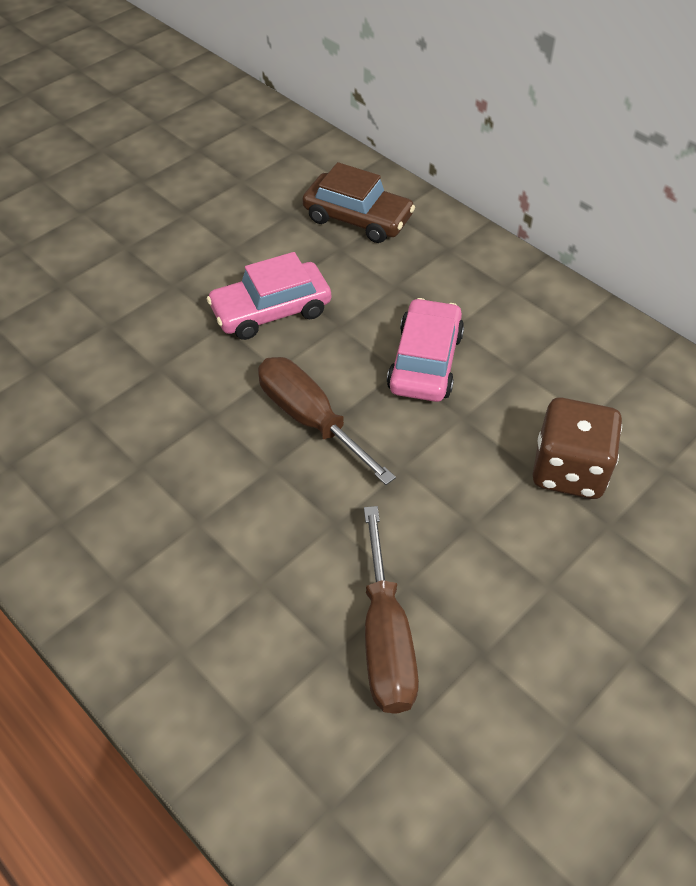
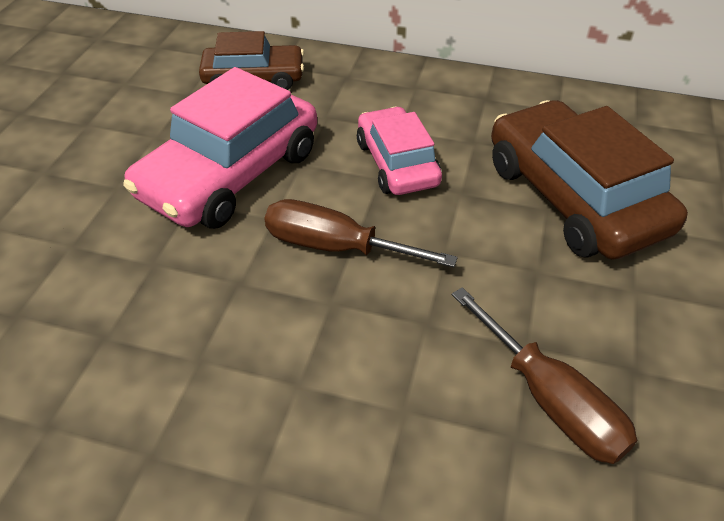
camera: 30 degrees left, 5 degrees down
pink car [207,252,331,340] -> pink car [123,67,317,229], size x1.64
brown dice [532,398,622,499] -> brown car [491,100,688,260]

